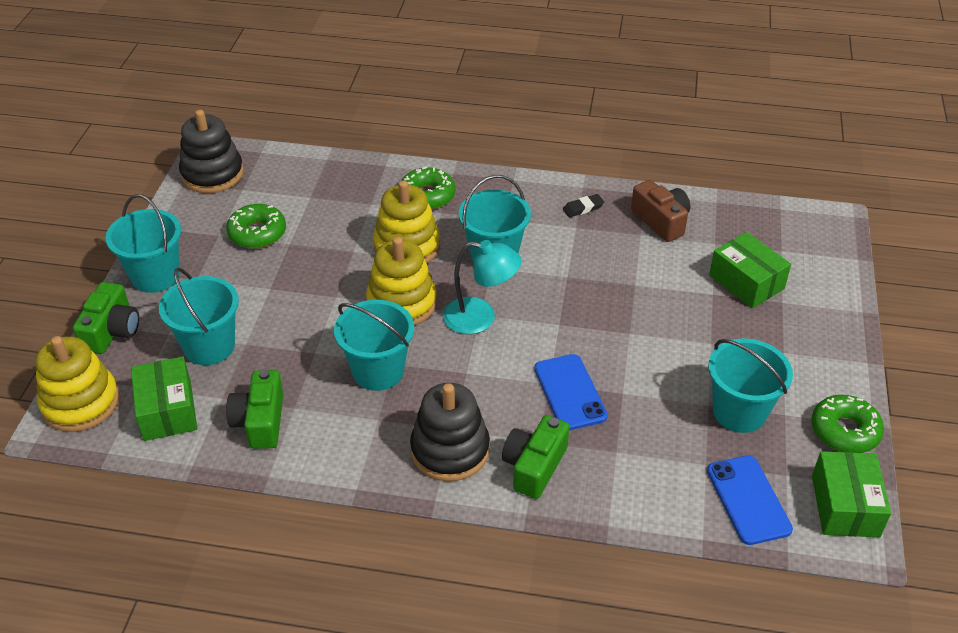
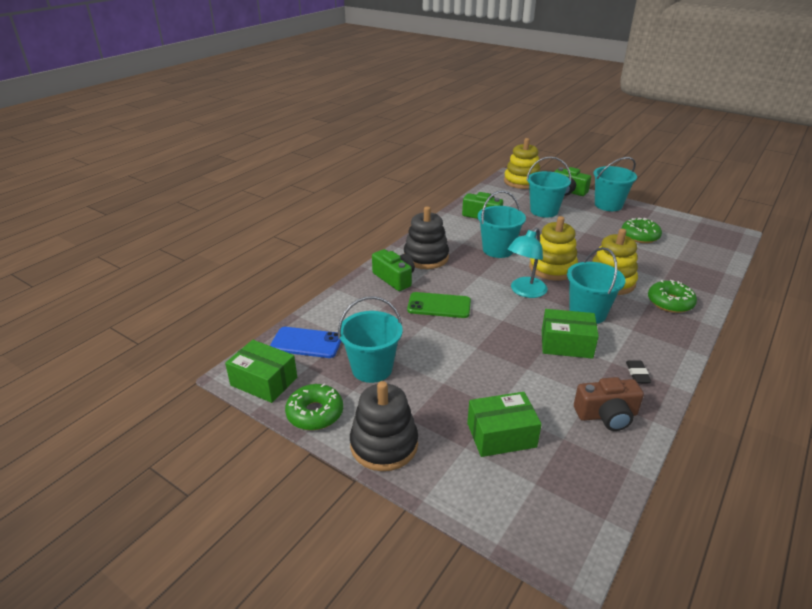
camera: 115 degrees right, 10 degrees down
green box [131,356,197,441] -> green box moved to [542,309,599,359]
black stacking toy [179,110,244,193] -> black stacking toy moved to [350,381,418,471]
blue phone [534,354,608,430] -> green phone [407,292,471,318]

